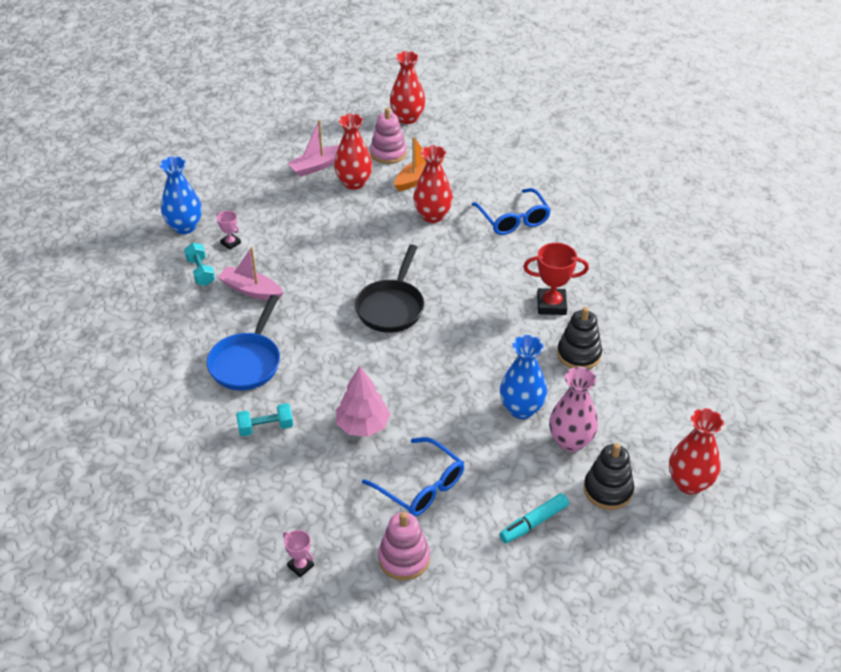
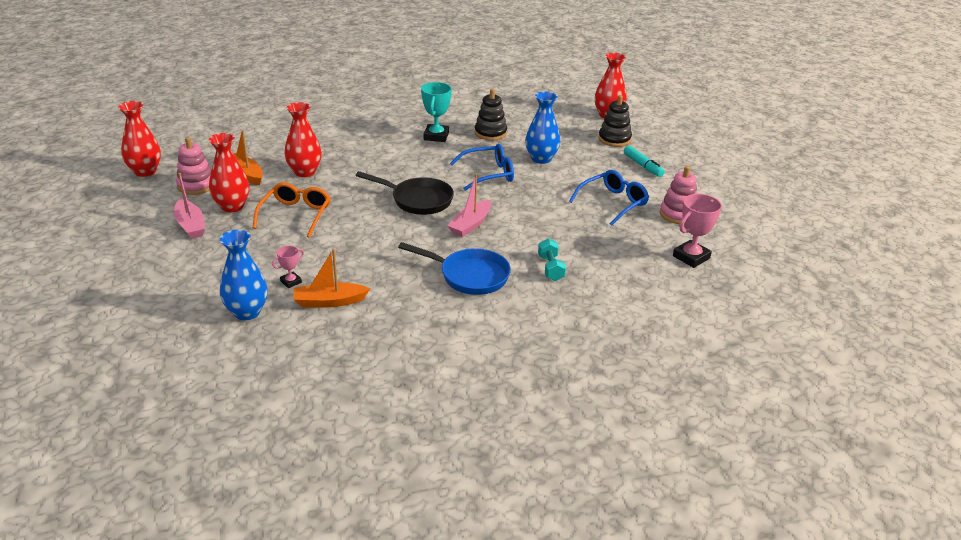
camera: 85 degrees left, 10 degrees down
turquoise dumbbell [184,243,215,286] -> orange boat [294,249,370,308]
pink boat [218,247,283,300] -> pink boat moved to [447,173,491,237]
pink trophy [283,530,314,577] -> pink trophy [673,194,722,268], size x1.83
pink tree [336,366,391,437] -> none
blue glasses [471,188,551,235] -> blue glasses moved to [450,144,514,191]
red trophy [523,243,589,315] -> turquoise trophy [421,82,452,142]
pink vase [549,367,598,452] -> none
none -> orange glasses [253,182,330,238]

